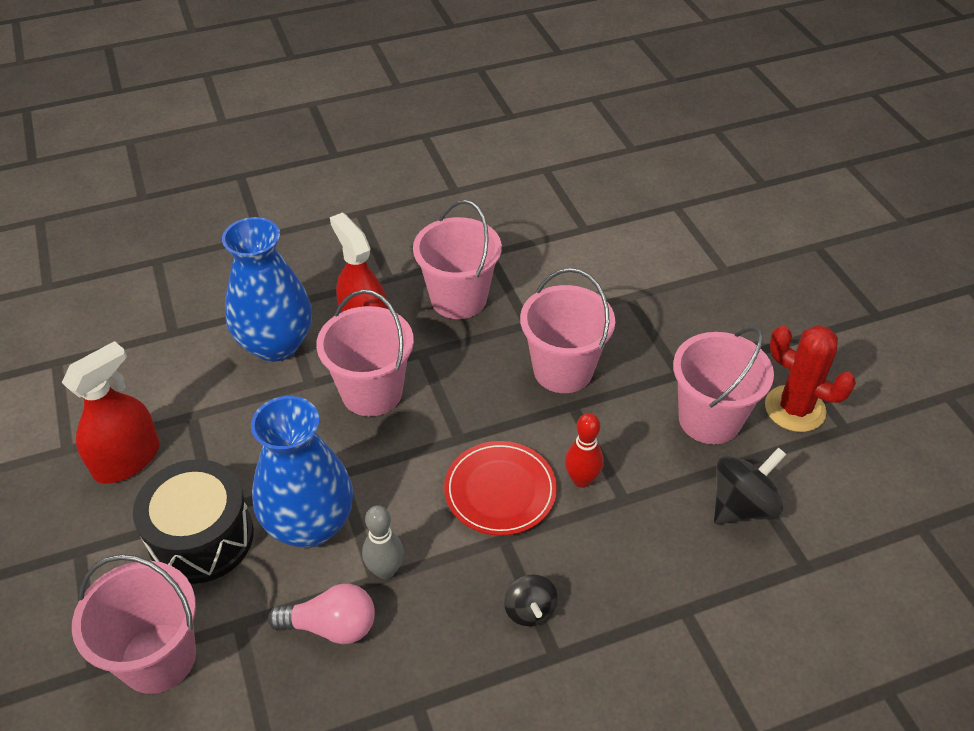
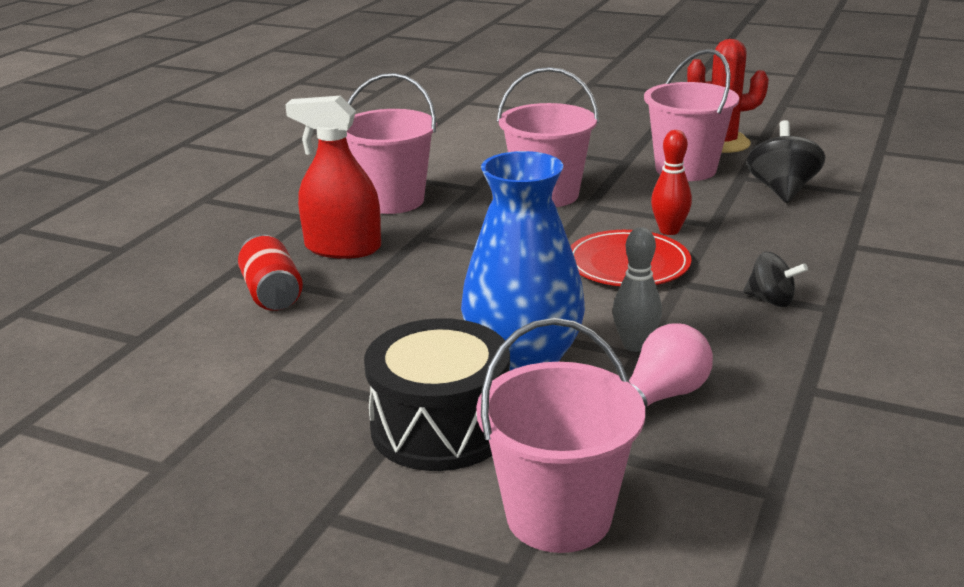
camera: 45 degrees left, 20 degrees down
red spray bottle [62,341,160,484] -> none
blue vase [222,217,312,362] -> red can [238,234,303,311]
pink bucket [316,290,414,416] -> none

